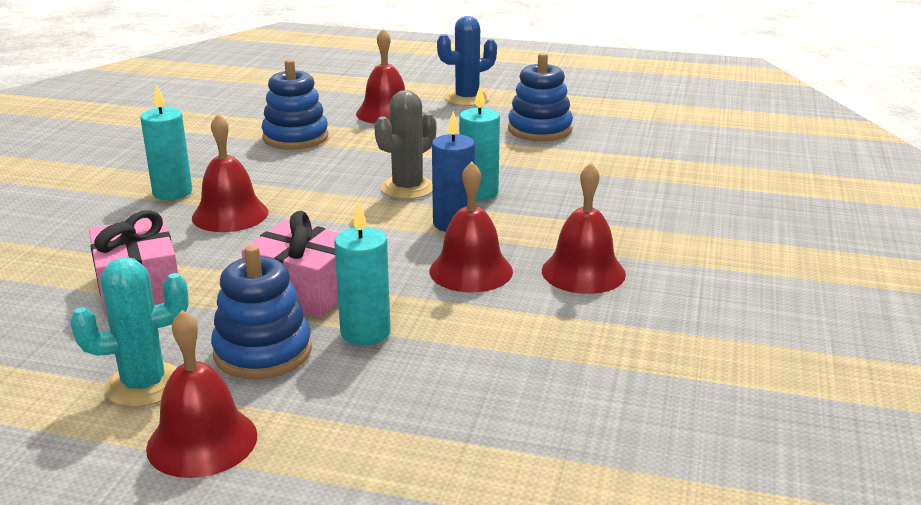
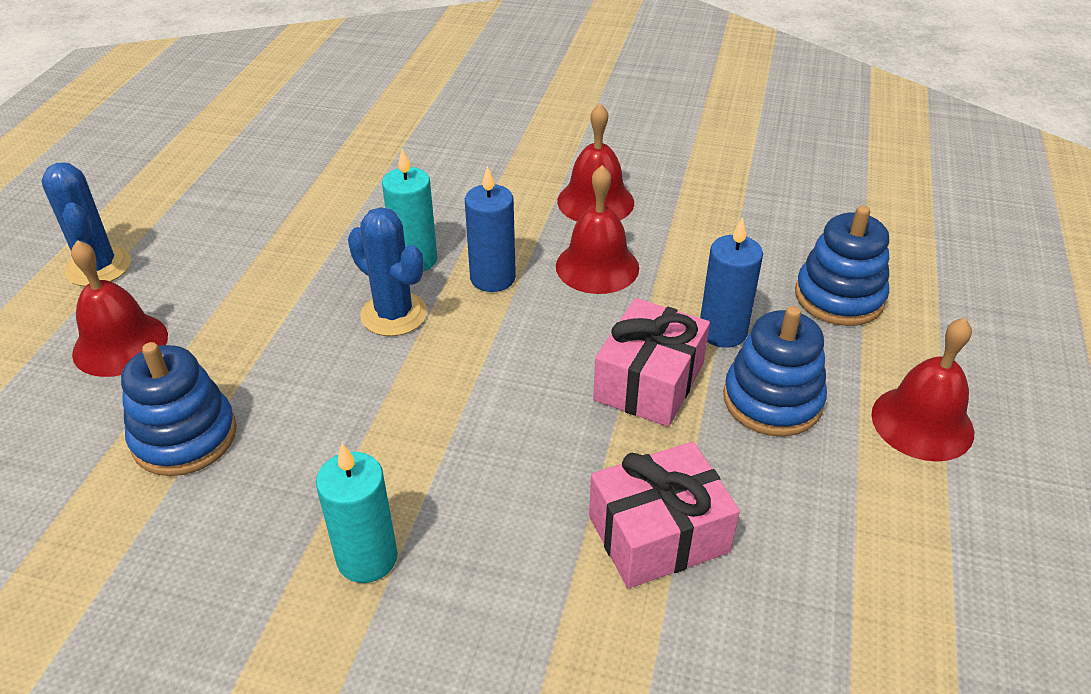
camera: 90 degrees left, 15 degrees up
turquoise cactus [70,257,189,407] -> none
red bell [192,114,268,232] -> none
turquoise candle [334,203,391,345] -> blue candle [700,217,763,348]
grey cactus [374,90,436,199] -> blue cactus [348,207,427,336]
blue stacking toy [508,53,573,141] -> blue stacking toy moved to [795,206,889,326]

